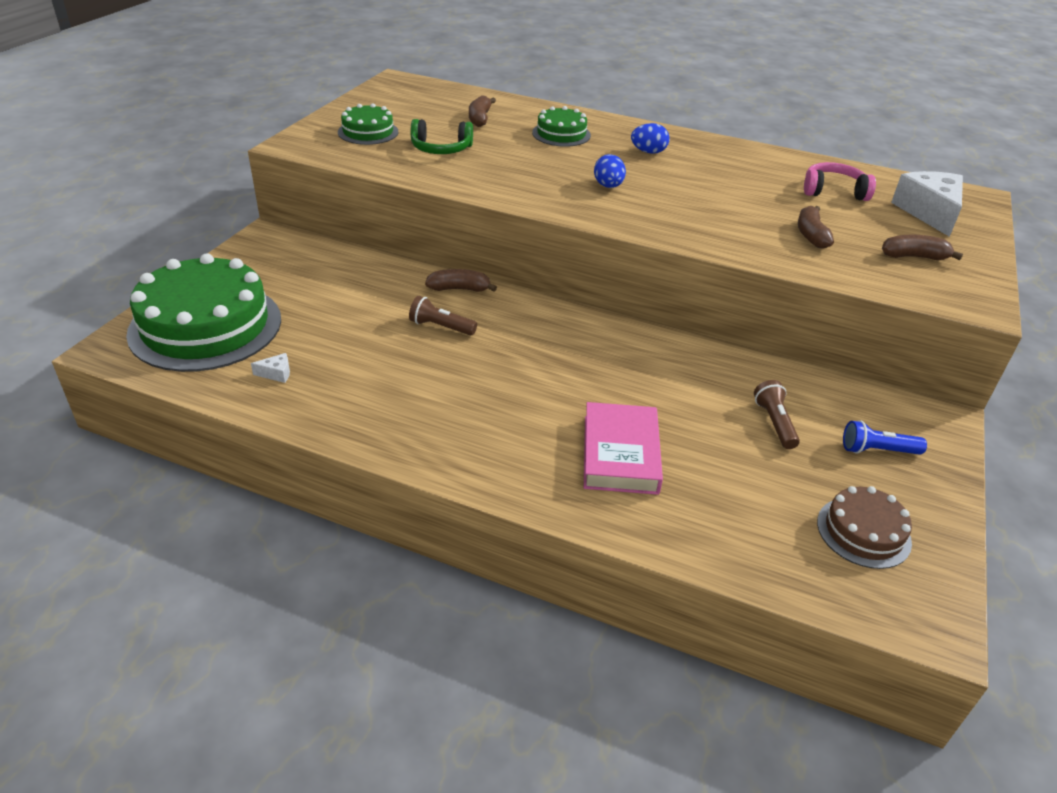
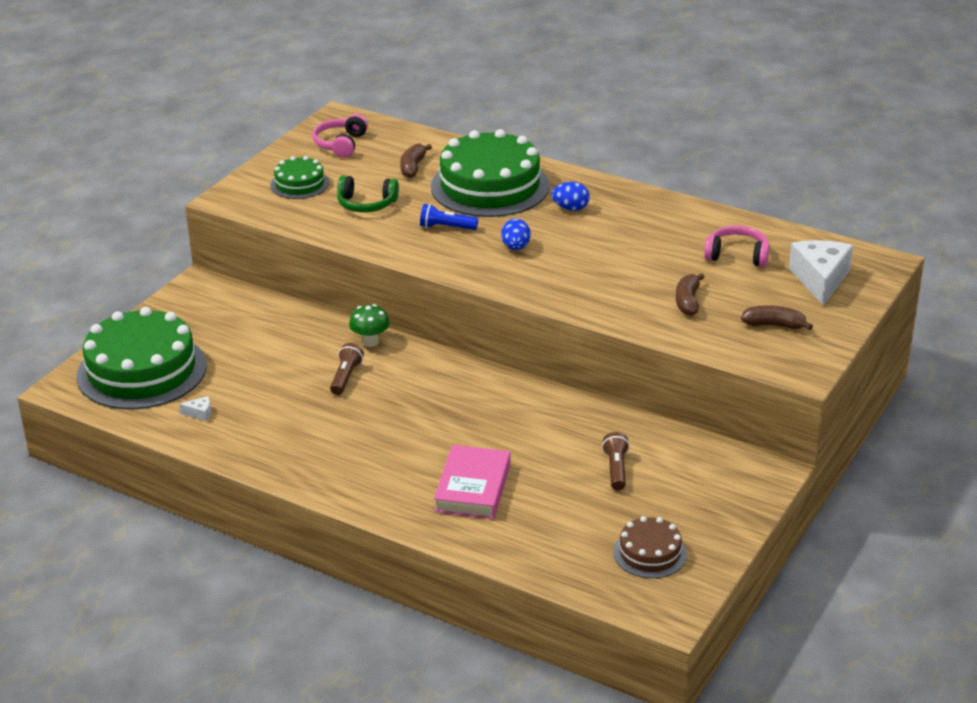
camera: 10 degrees right, 5 degrees down
brown flashlight [409,296,477,336] -> brown flashlight turned 75 degrees clockwise [330,343,364,395]
brown banana [425,269,497,292] -> green mushroom [349,304,390,347]
green cake [532,106,591,147] -> green cake [431,129,550,217], size x2.02
blue flashlight [843,421,927,455] -> blue flashlight moved to [420,204,478,230]
none -> pink headphones [312,114,368,158]

